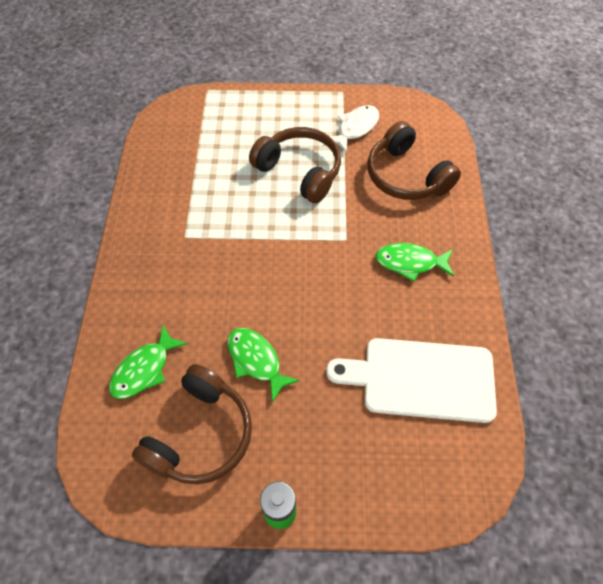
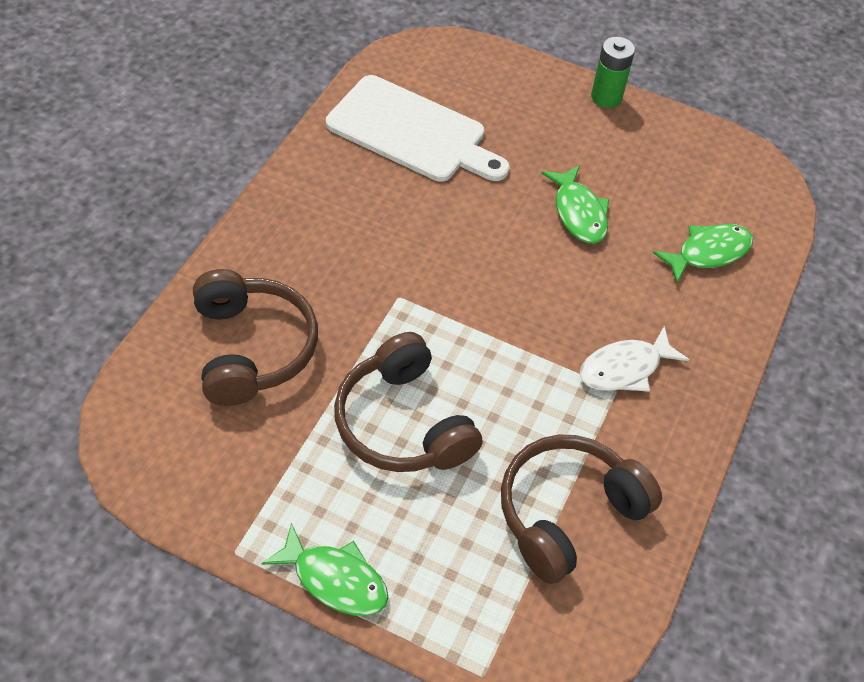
camera: 160 degrees left, 5 degrees down
brown headphones [132,364,252,485] -> brown headphones moved to [501,435,662,584]
white fish [331,105,379,152] -> white fish moved to [579,326,689,392]
green fish [375,243,454,282] -> green fish moved to [262,523,389,616]

